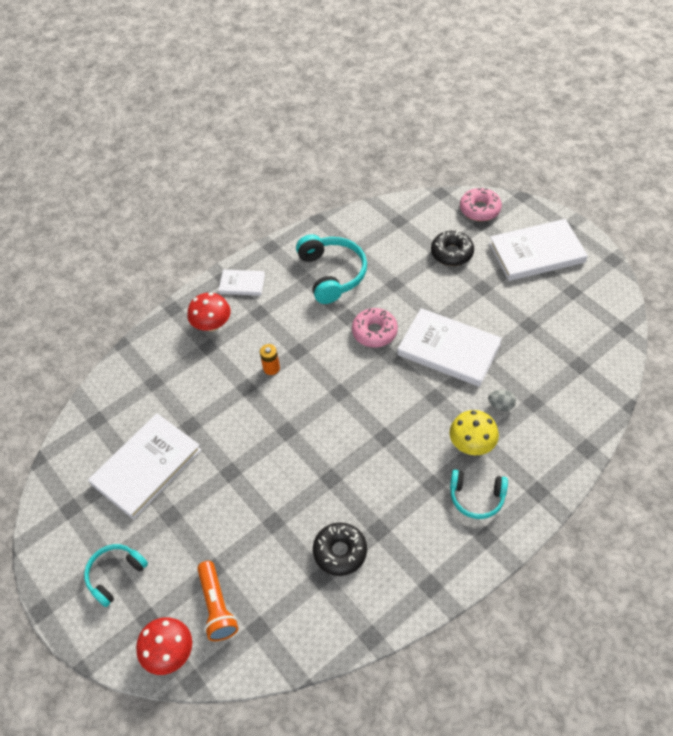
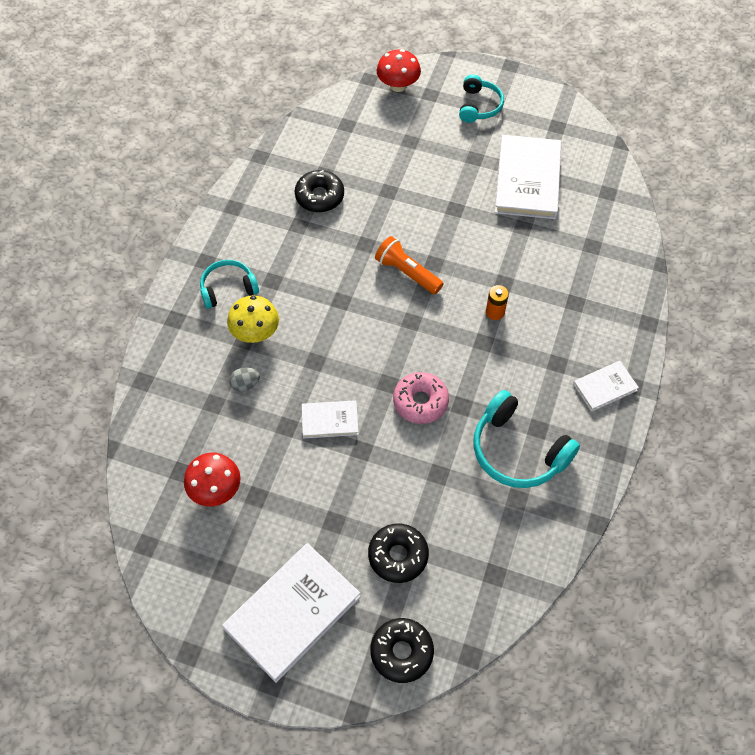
camera: 145 degrees right, 5 degrees up
red mushroom [187,293,231,332] -> red mushroom moved to [184,453,241,507]
orange flashlight [197,561,238,641] -> orange flashlight moved to [375,236,444,294]
white book [397,308,502,387] -> white book [302,400,359,438], size x0.52
pink donut [460,188,502,221] -> black donut [370,618,434,683]

